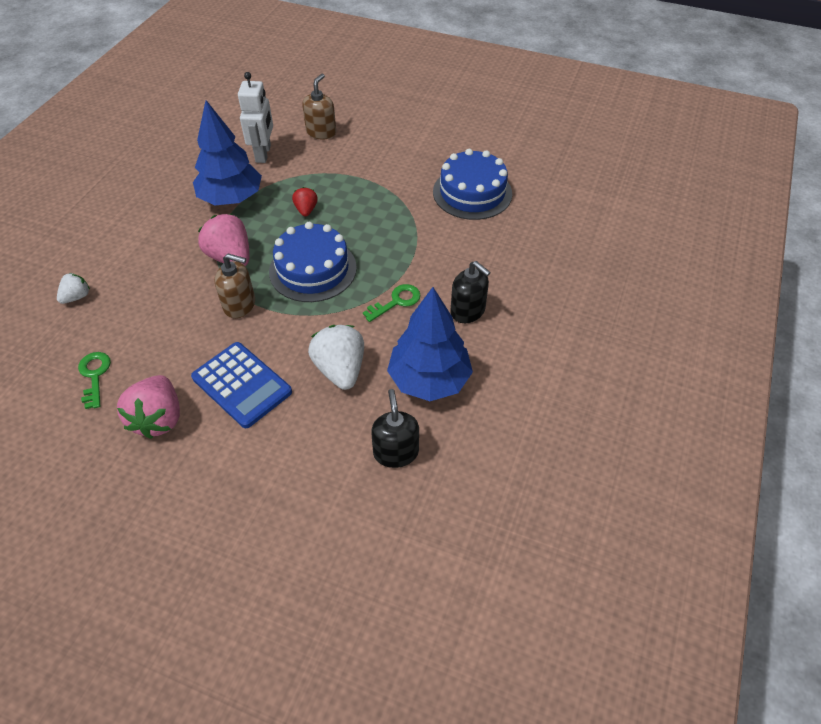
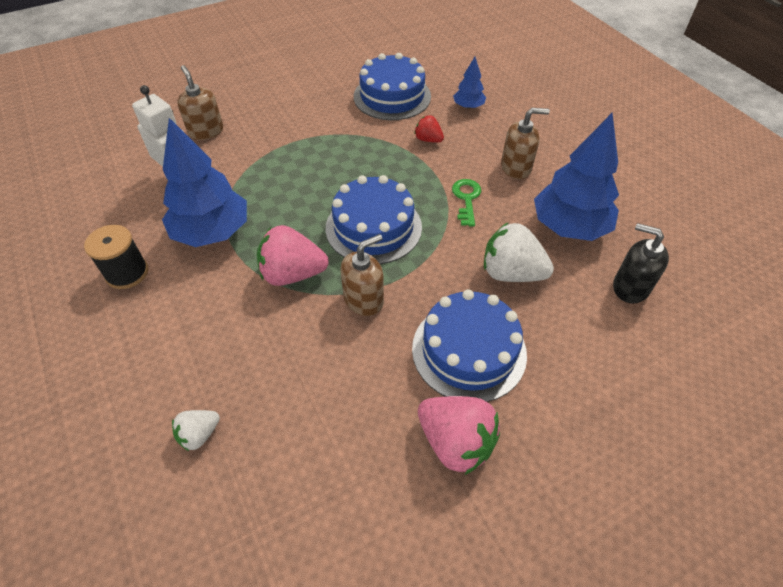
camera: 50 degrees left, 0 degrees up
white strawberry [57,273,90,304] -> white strawberry turned 120 degrees counterclockwise [172,410,220,451]
green key [78,352,111,409] -> none
blue calculator [191,342,292,428] -> blue cake [412,289,527,402]
red strawberry [292,187,318,217] -> red strawberry moved to [414,115,444,143]
black soap dispenser [450,261,491,323] -> brown soap dispenser [501,108,550,179]
none -> black spool [84,225,148,289]
none -> blue tree [453,57,486,109]

